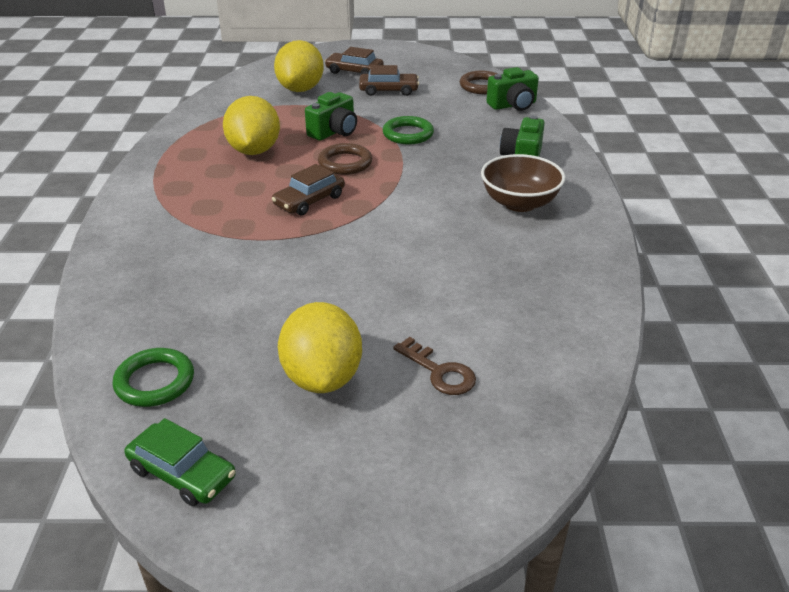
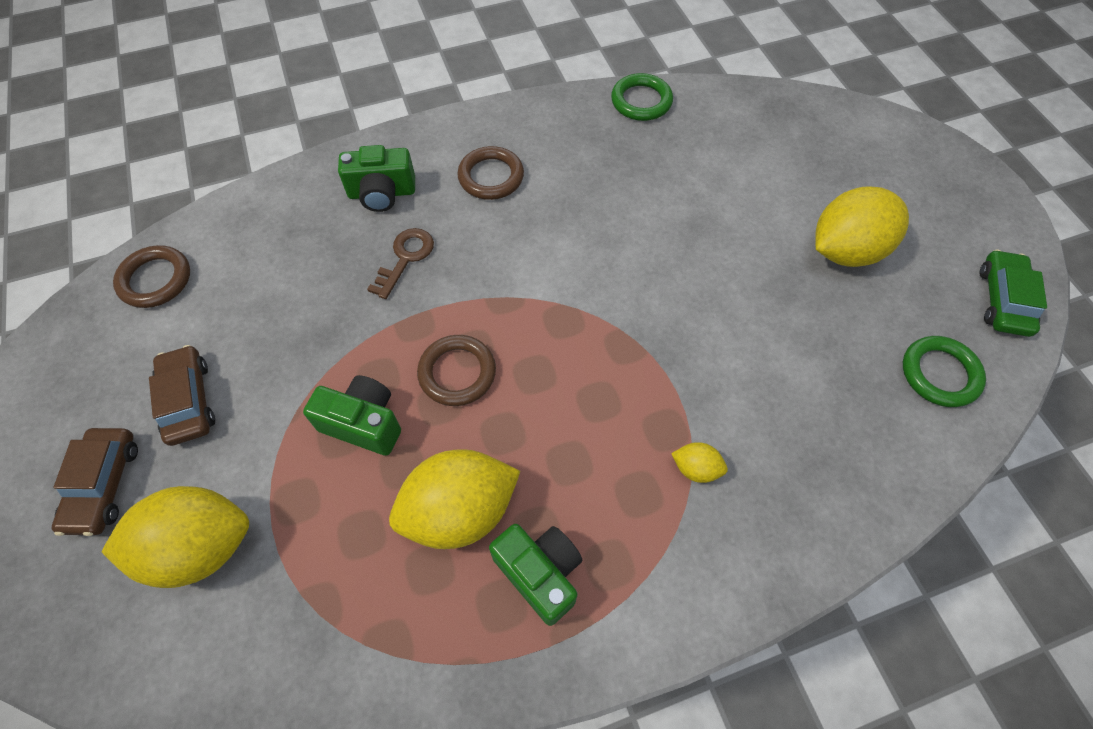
camera: 110 degrees left, 25 degrees up
brown car [272,164,345,215] -> none
green ring [383,116,434,145] -> green ring moved to [611,73,673,121]
brown key [393,337,476,395] -> brown key moved to [367,228,434,299]
brown bowl [481,154,565,212] -> brown ring [457,146,524,200]
green camera [486,67,539,111] -> green camera moved to [489,524,582,626]
none -> yellow lemon [671,442,728,483]

